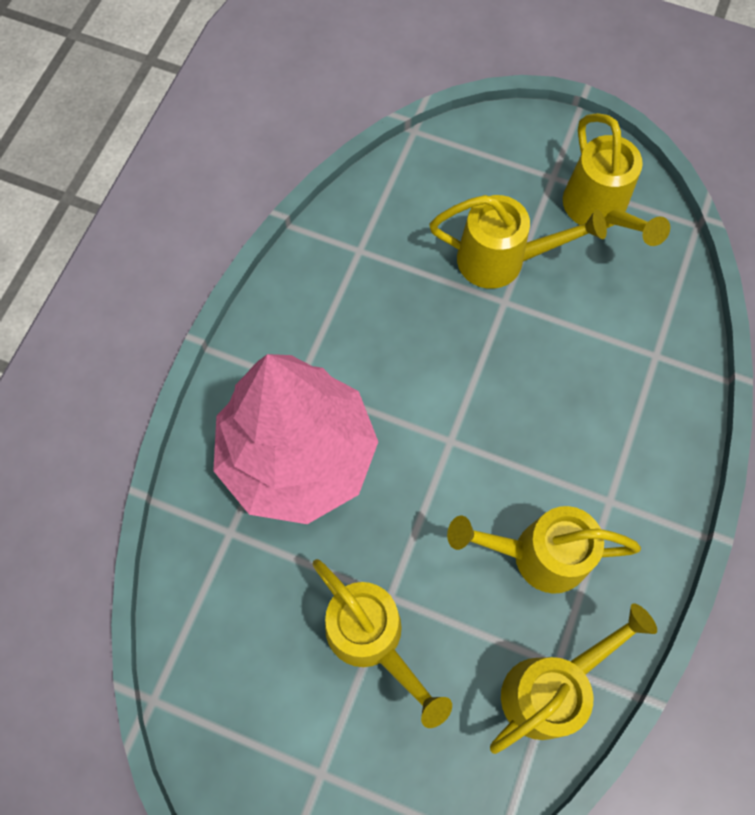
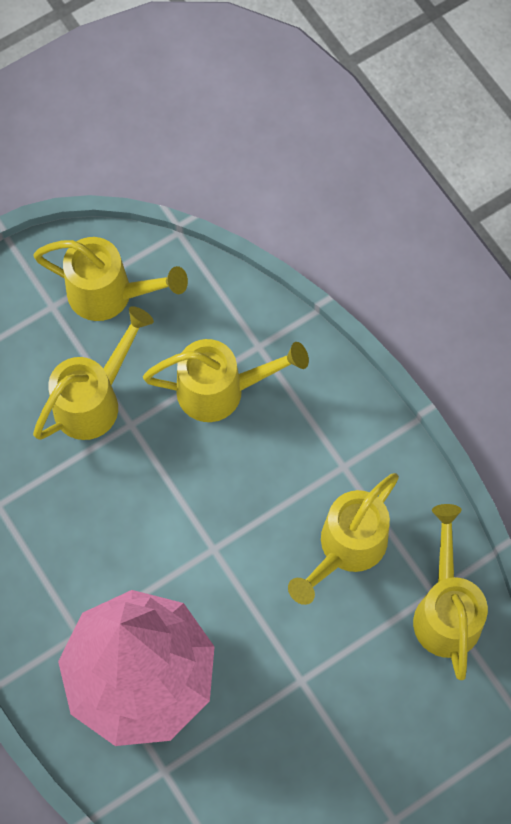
camera: 55 degrees left, 0 degrees up
yellow watering can [313,559,452,728] -> yellow watering can moved to [143,339,309,422]

